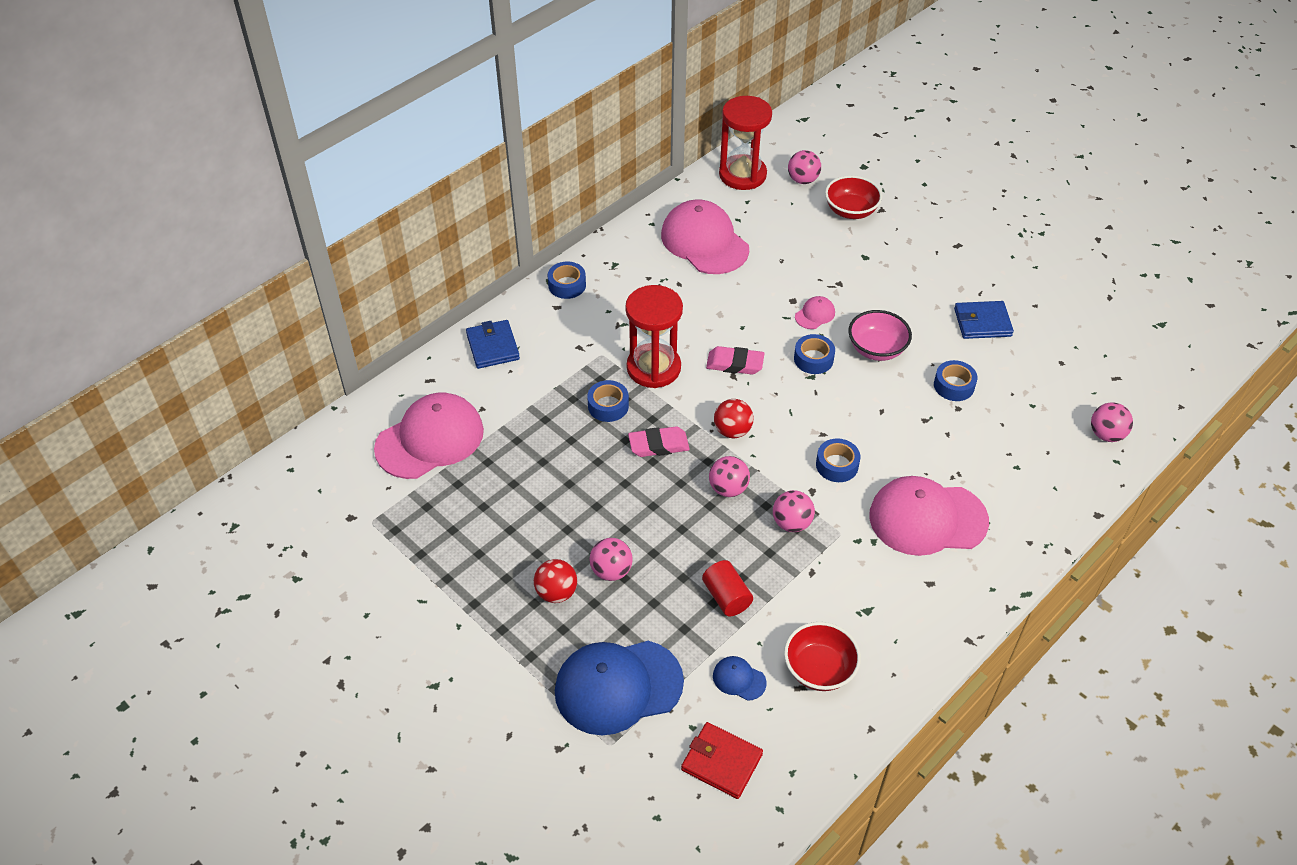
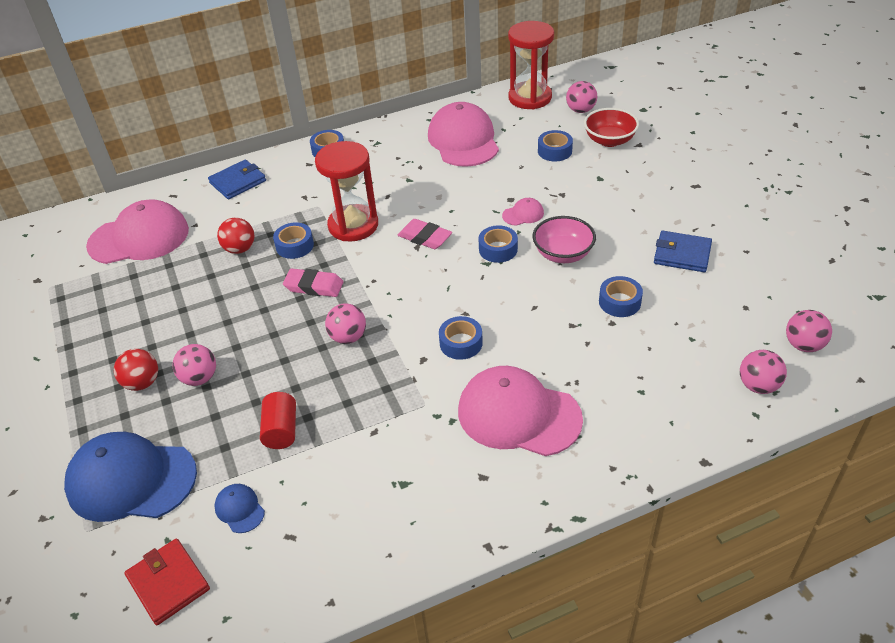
camera: 25 degrees right, 5 degrees down
blue wallet [466,320,520,369] -> blue wallet turned 45 degrees clockwise [208,159,266,199]
red ball [714,399,753,438] -> red ball moved to [217,218,254,254]
pink ball [773,490,815,532] -> pink ball moved to [786,310,832,352]
red bowl [784,622,861,691] -> none
none -> blue tape [538,130,573,161]

